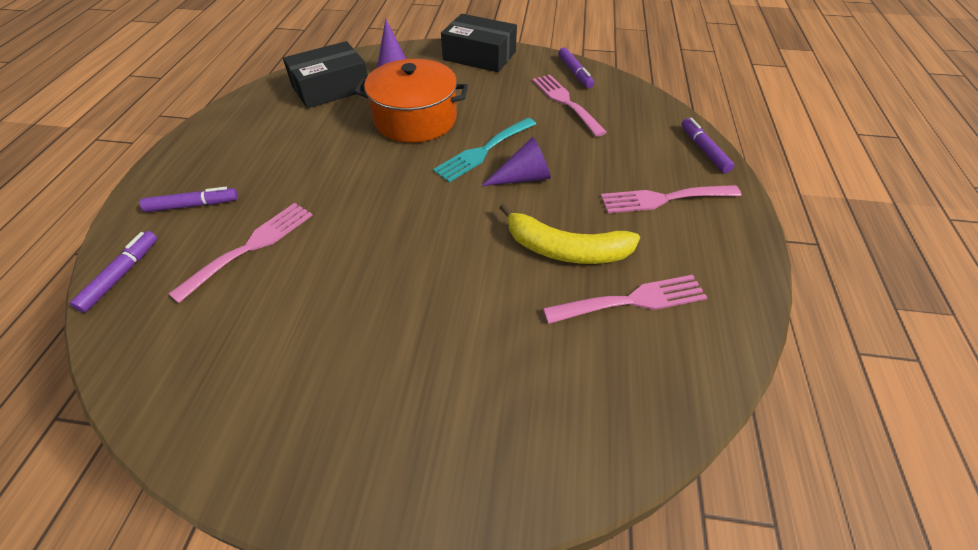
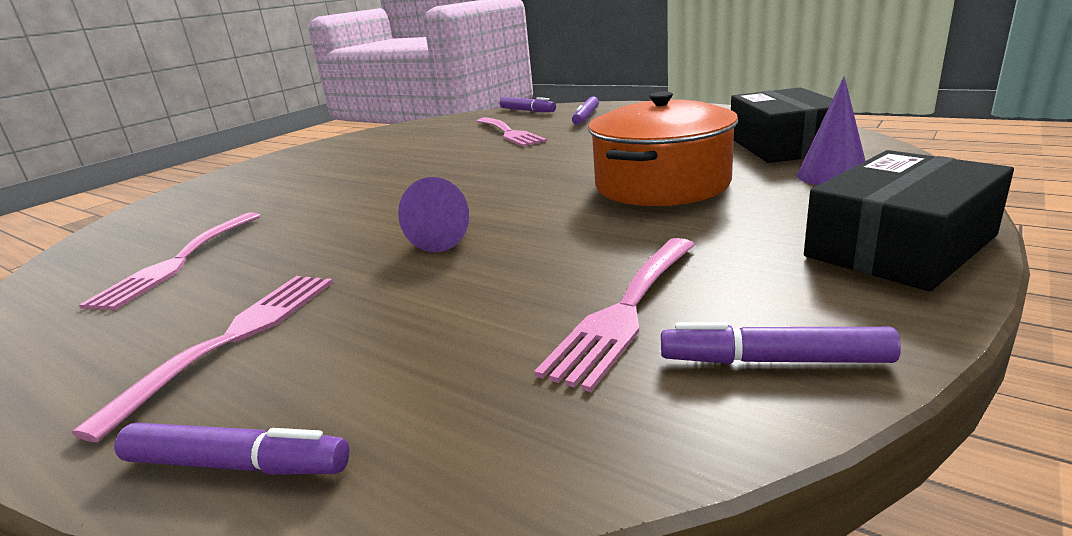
camera: 120 degrees right, 25 degrees down
turquoise fork [433,118,536,182] -> none
yellow banana [500,203,640,264] -> none
pink fork [532,75,607,137] -> pink fork turned 120 degrees clockwise [534,238,695,392]

